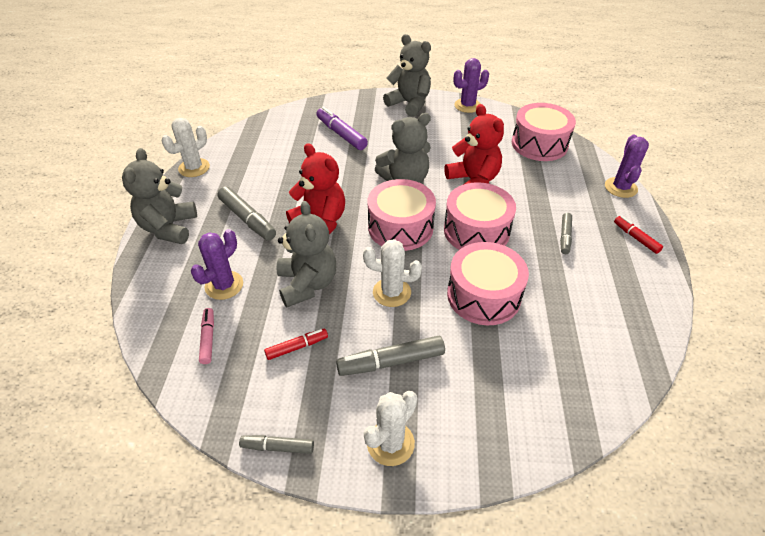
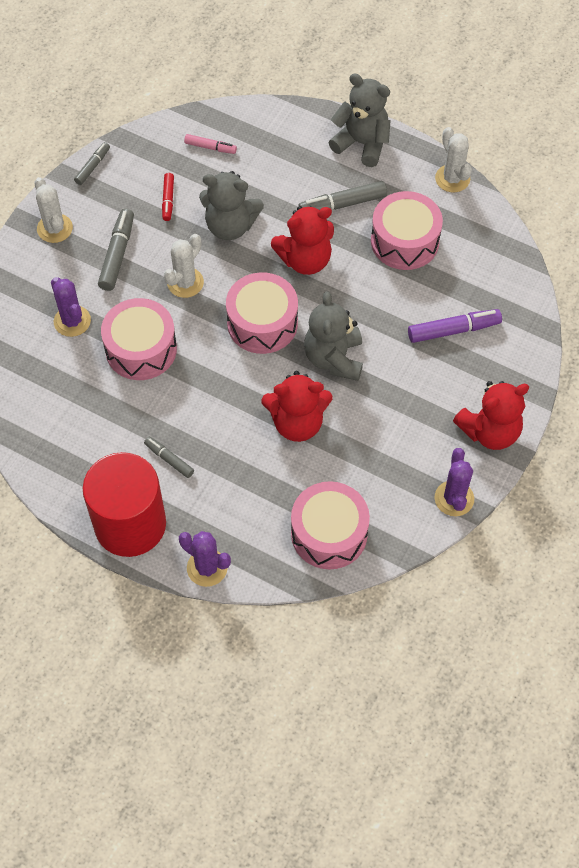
camera: 115 degrees right, 15 degrees up
purple cactus [191,229,243,300] -> purple cactus moved to [51,277,91,337]
grey teddy bear [383,34,431,117] -> red teddy bear [453,381,529,450]
pink drum [444,182,516,250] -> pink drum moved to [371,191,443,270]
red marker [614,216,663,254] -> red cylinder [83,452,166,557]

